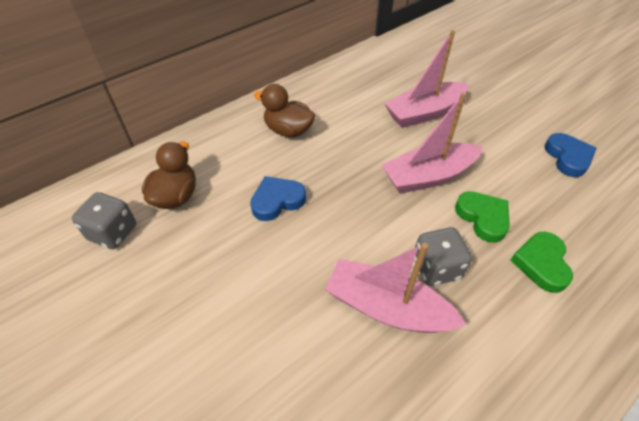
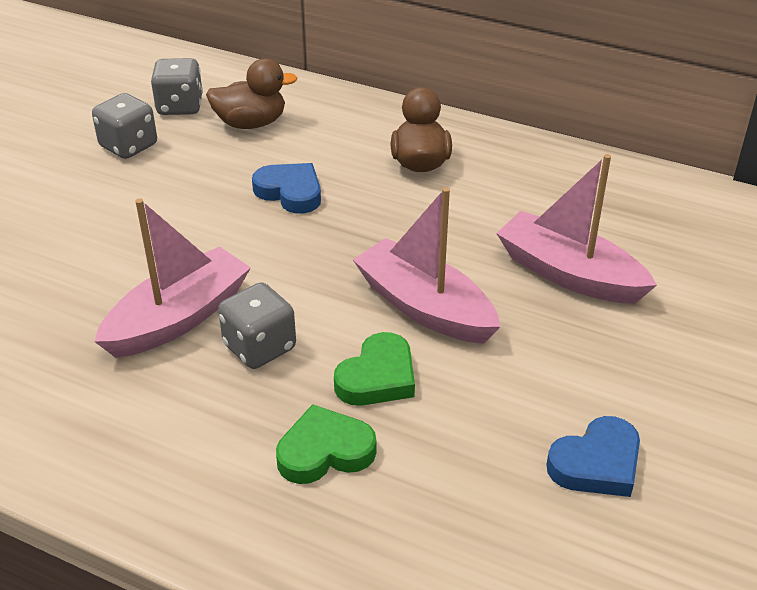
camera: 65 degrees right, 10 degrees down
pink boat [325,243,467,333] -> pink boat turned 45 degrees clockwise [94,198,251,358]
none -> grey dice [92,93,157,159]

